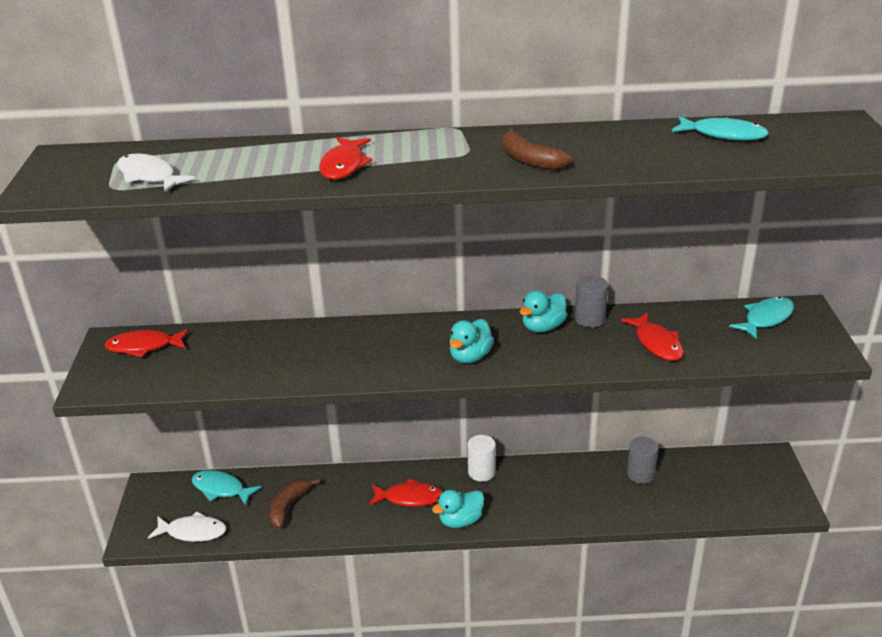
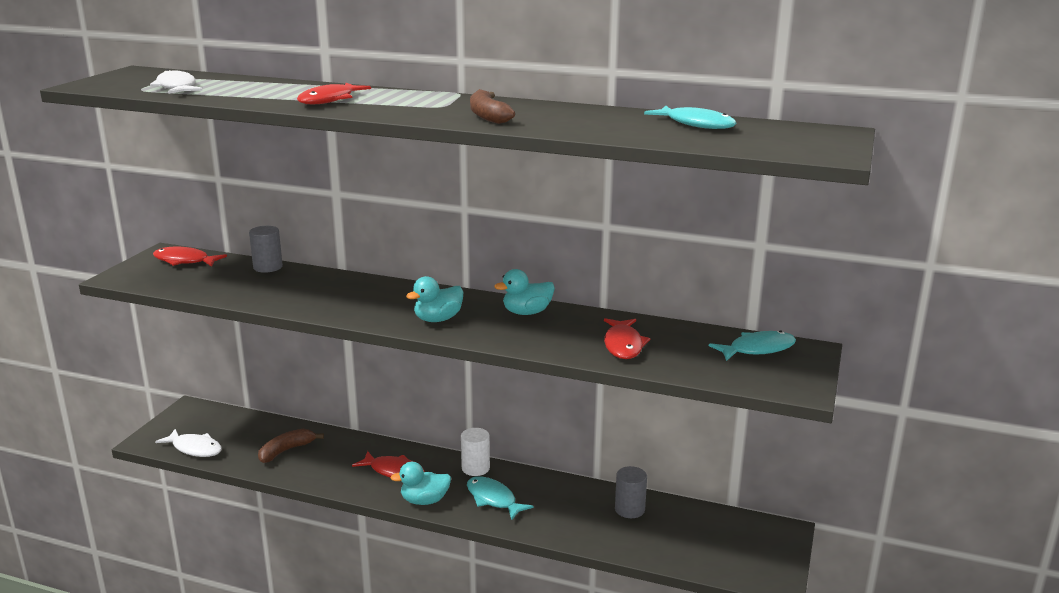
camera: 20 degrees right, 10 degrees down
turquoise fish [192,470,261,506] -> turquoise fish moved to [467,476,534,520]
grey cylinder [575,276,608,328] -> grey cylinder moved to [249,226,283,273]

